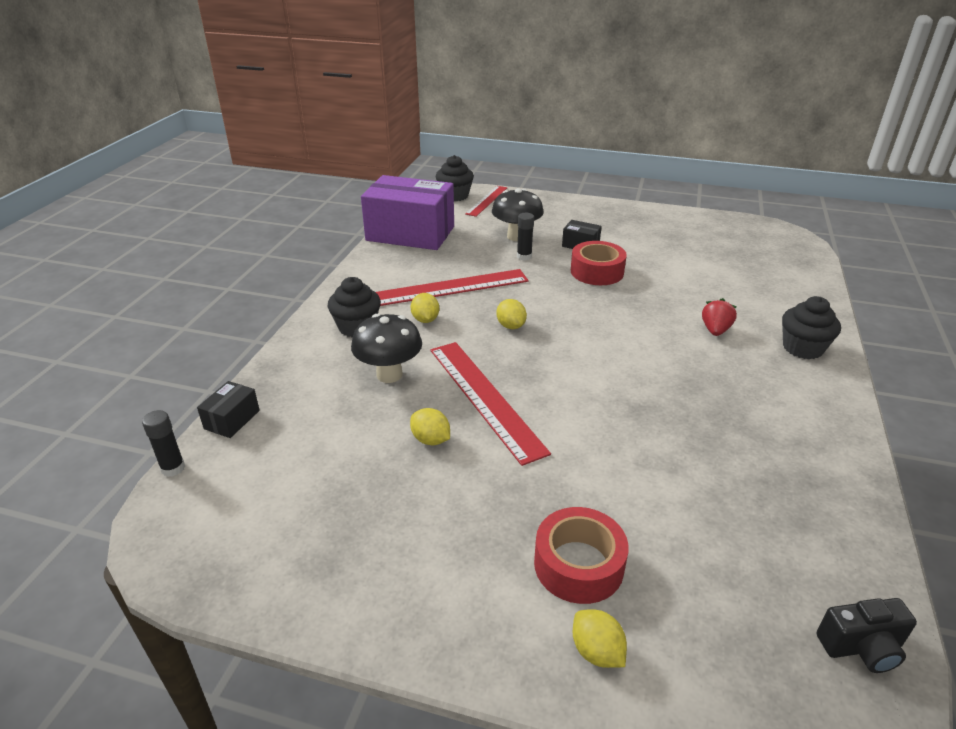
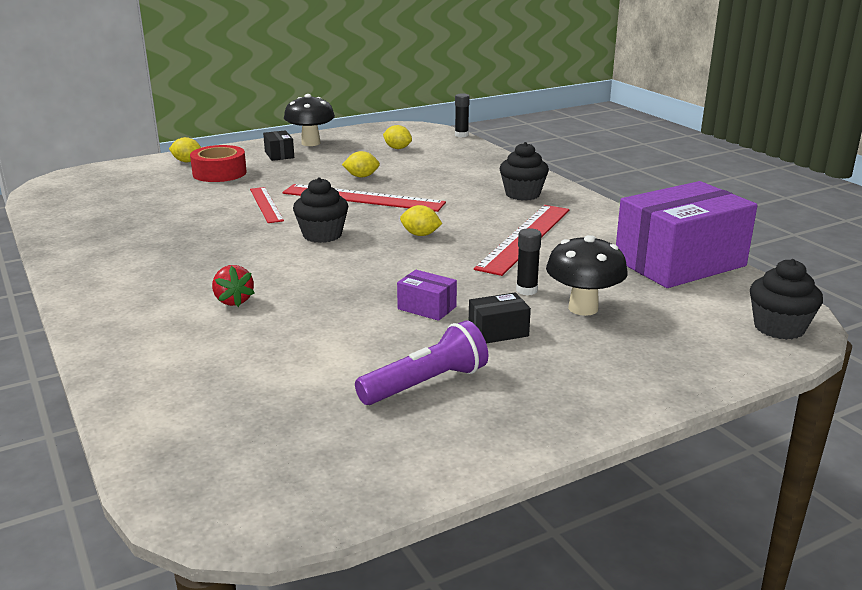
camera: 135 degrees right, 10 degrees down
black box [197,381,260,438] -> black box moved to [263,130,294,161]
black mushroom [351,314,422,383] -> black mushroom moved to [284,94,335,146]
yellow lemon [411,293,439,323] -> yellow lemon moved to [383,125,412,149]
red ruler [465,186,507,217] -> red ruler moved to [250,187,284,223]
red tape [571,241,627,285] -> purple box [397,270,457,321]
black cupcake [782,296,841,360] -> black cupcake moved to [293,177,348,243]
black camera [817,598,917,673] -> none
none -> purple flashlight [355,320,488,405]

